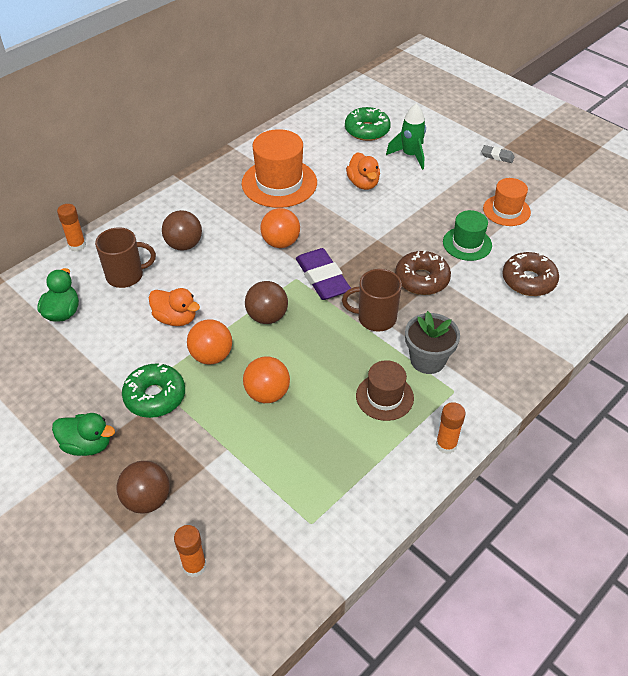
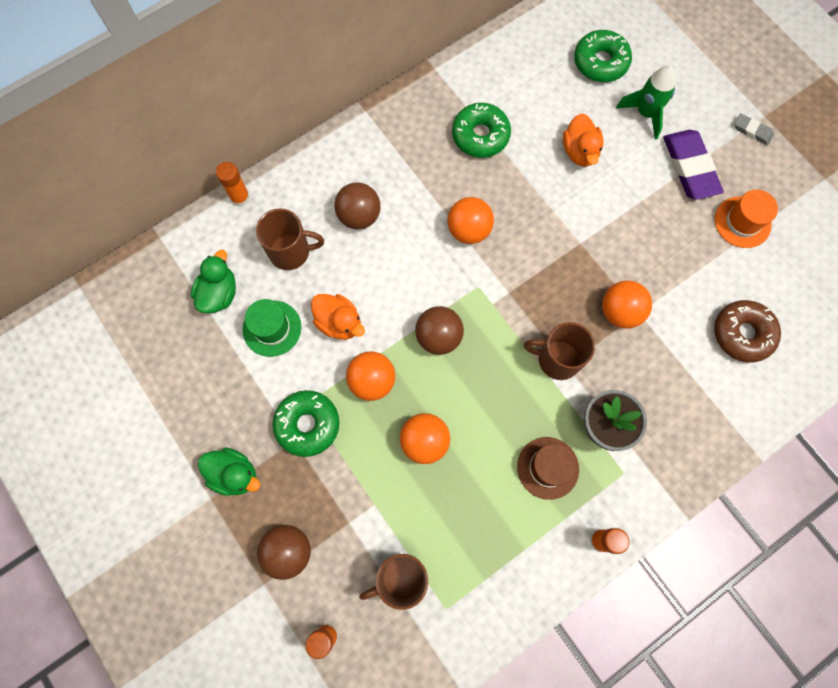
camera: 10 degrees right, 25 degrees up
orange hat [242,129,317,208] -> green donut [452,103,511,158]
purple eraser [296,248,351,300] -> purple eraser moved to [663,130,724,200]
brown donut [395,250,451,295] -> orange ball [602,280,652,329]
green hat [443,210,492,261] -> green hat moved to [243,299,301,357]
none -> brown mug [359,554,428,610]

